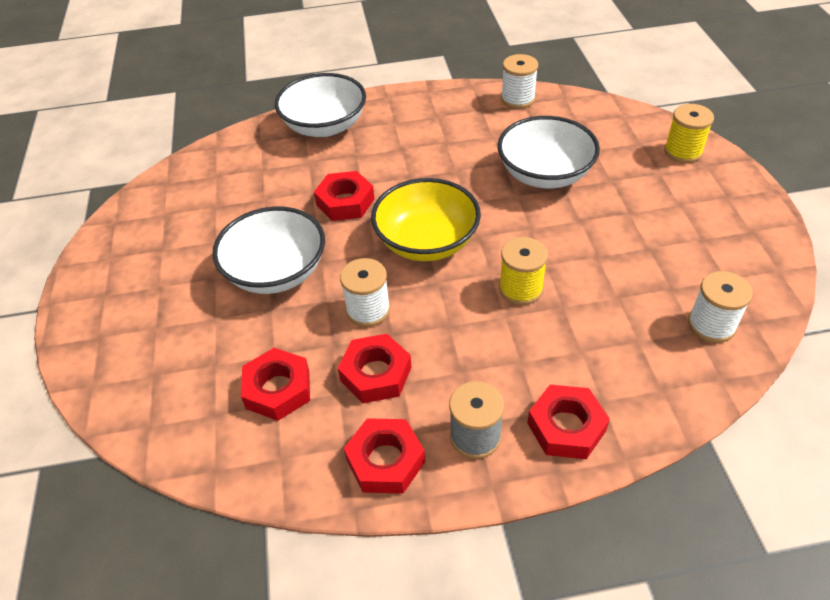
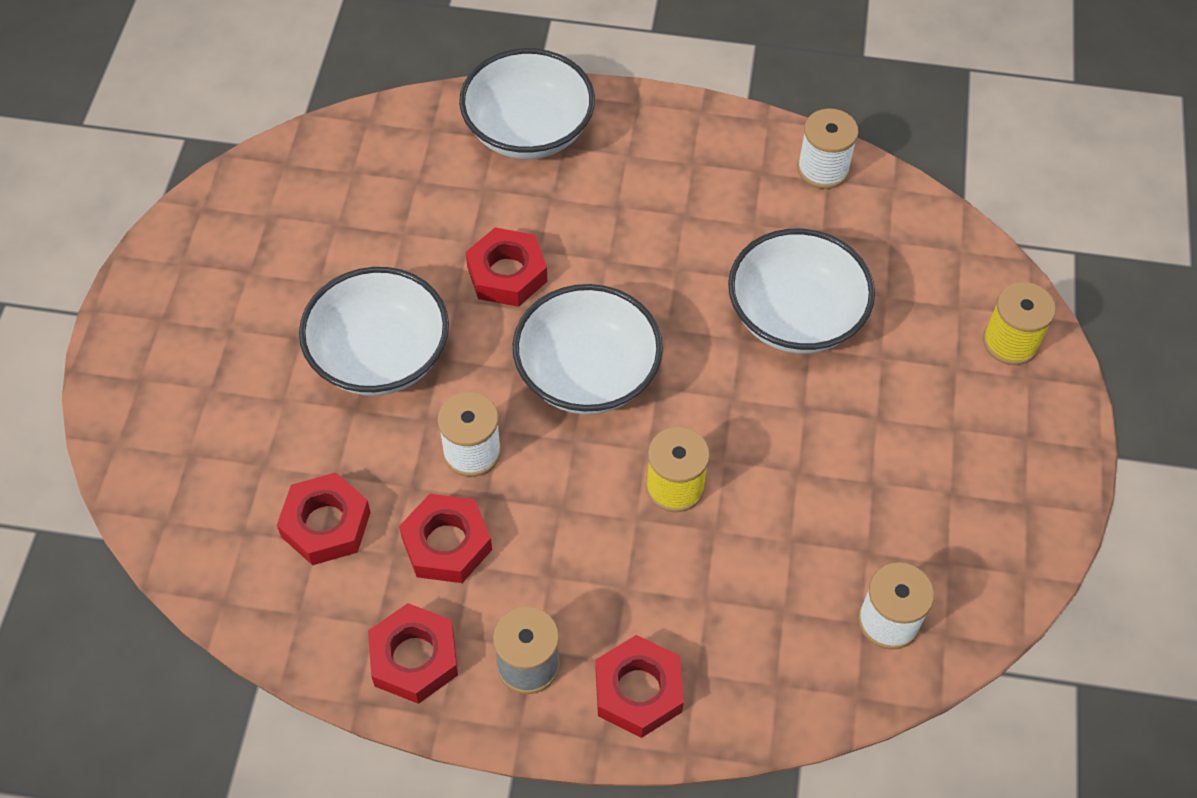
camera: 15 degrees right, 10 degrees up
yellow bowl [371,178,481,261] -> white bowl [513,284,663,414]

